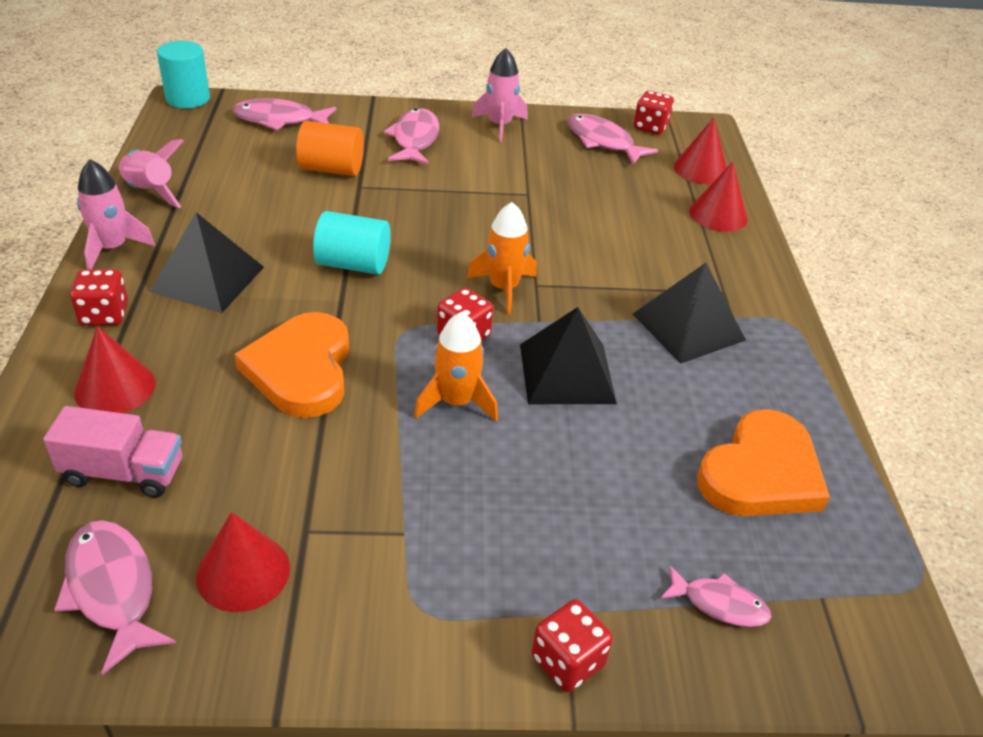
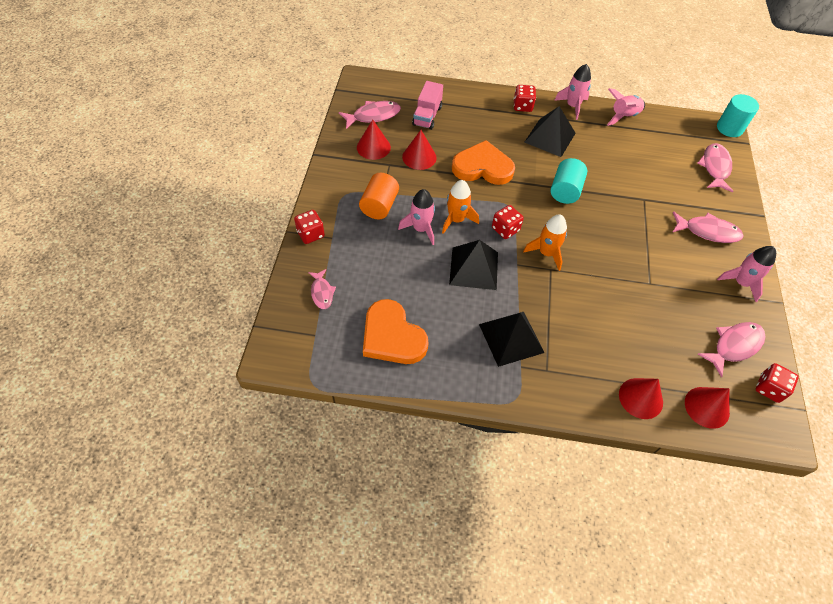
camera: 100 degrees right, 15 degrees up
red cone [74,326,156,413] -> red cone moved to [402,130,437,170]
orange cylinder [296,121,364,176] -> orange cylinder moved to [359,173,399,219]
pink fish [660,566,771,627] -> pink fish turned 45 degrees counterclockwise [308,269,336,309]
none -> pink rocket [398,189,435,245]

